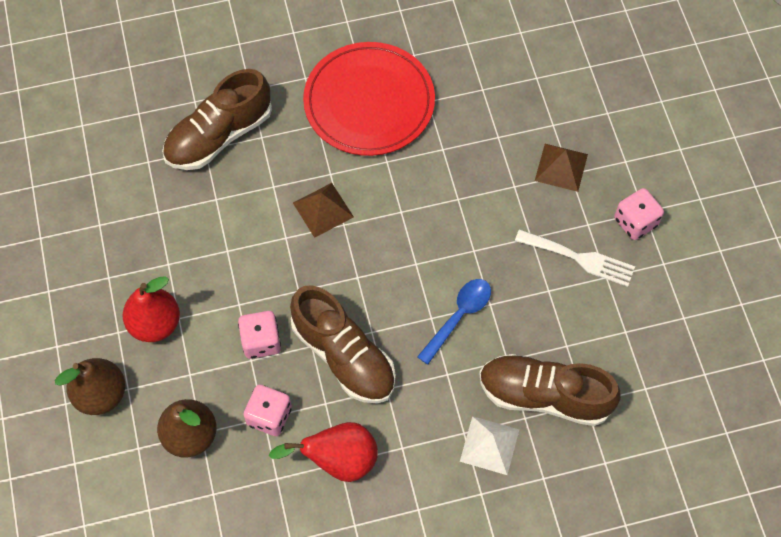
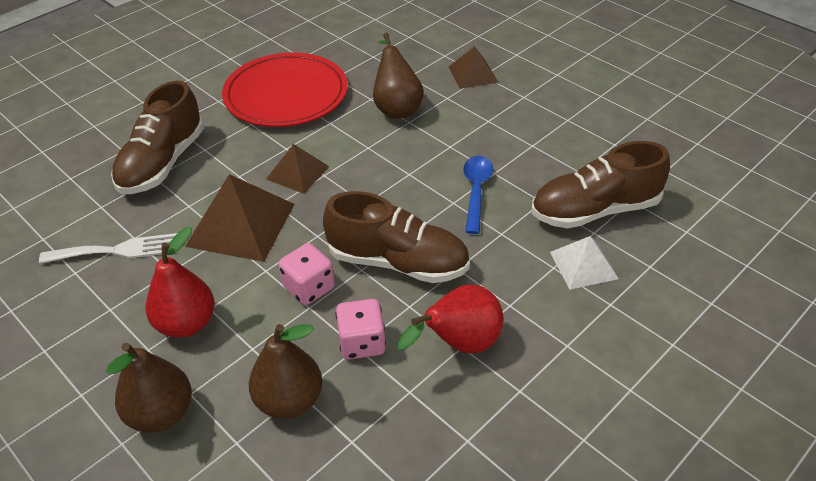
camera: 30 degrees left, 20 degrees down
white fork [515,229,635,287] -> white fork moved to [39,233,177,264]
pink dice [614,188,664,240] -> none
none -> brown pyramid [185,174,295,262]
none -> brown pear [373,33,424,119]

